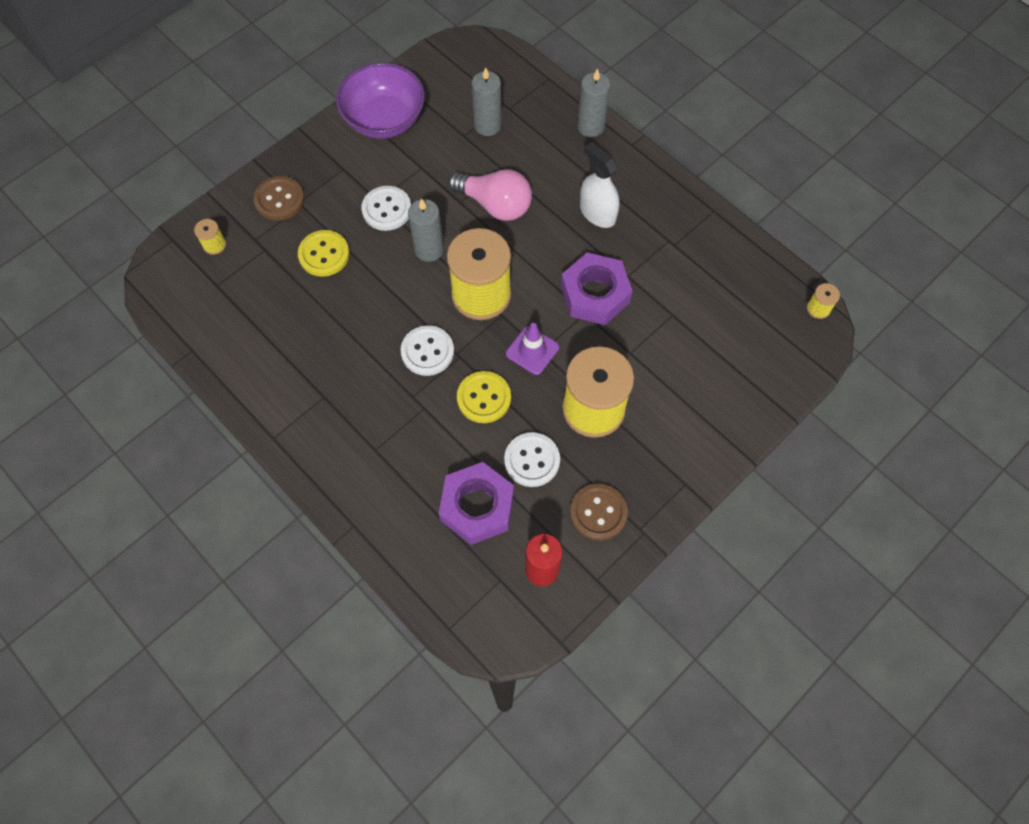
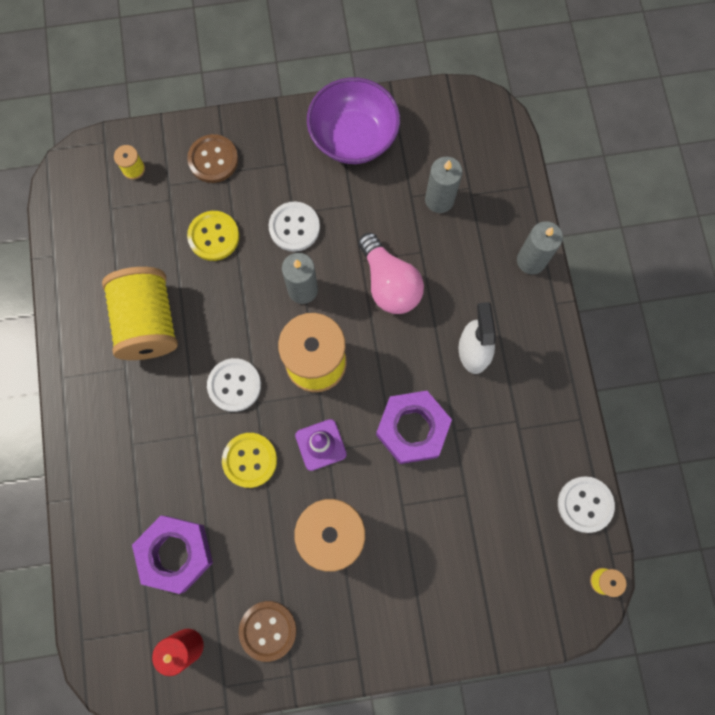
camera: 35 degrees right, 10 degrees up
white button [504,432,560,487] -> white button moved to [558,476,615,533]
none -> yellow spool [102,267,178,360]

